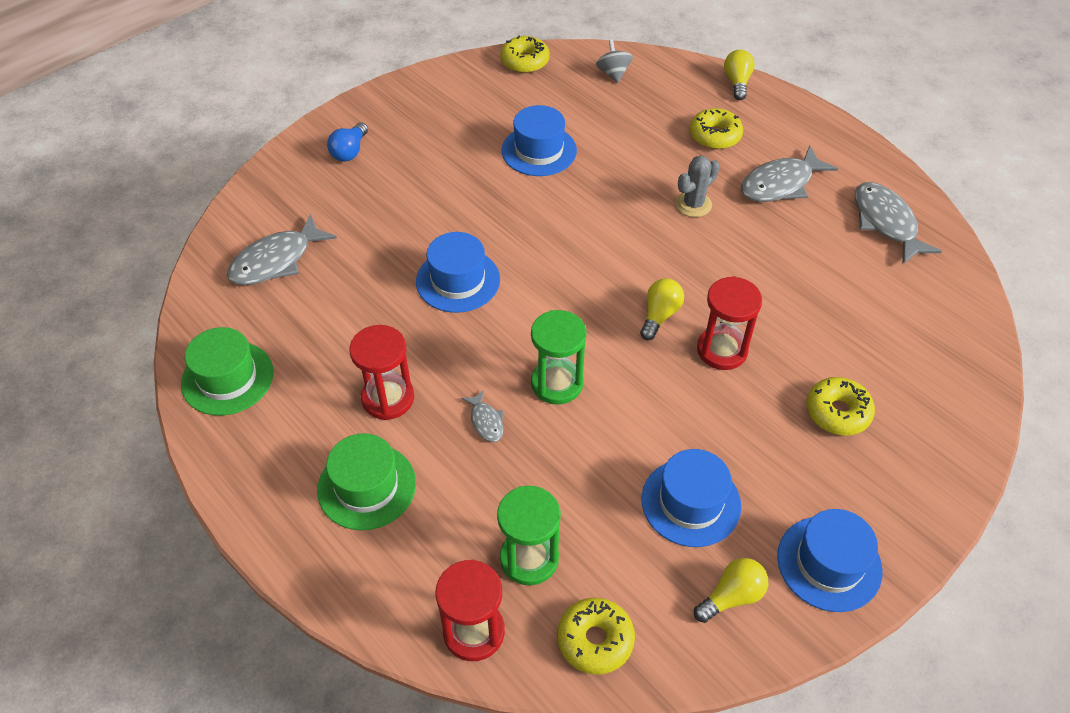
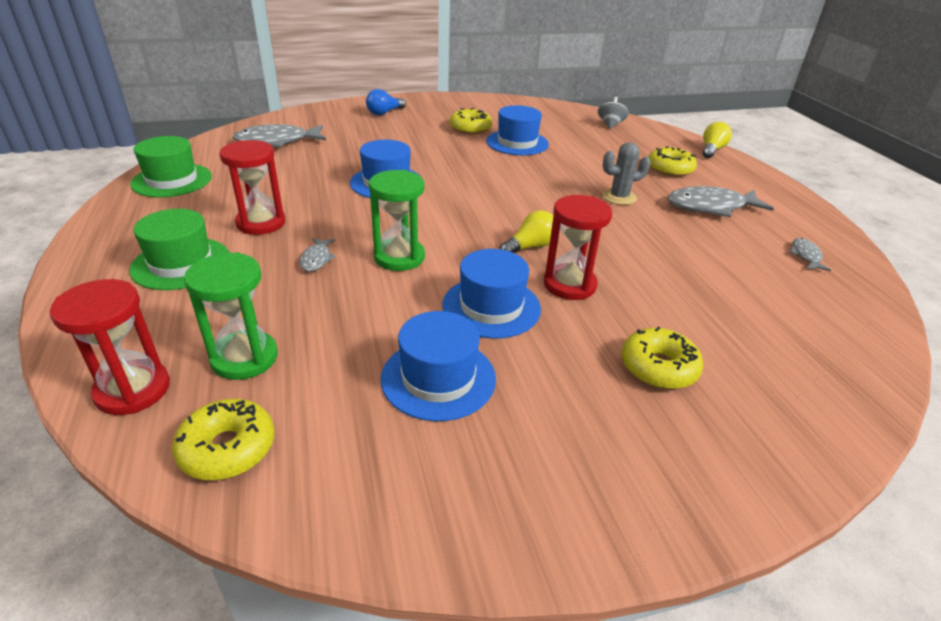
camera: 25 degrees right, 15 degrees down
yellow donut [500,36,550,73] -> yellow donut moved to [449,108,492,135]
yellow light bulb [694,558,768,623] -> none
blue hat [777,509,883,612] -> blue hat moved to [442,249,541,339]
grey fish [855,182,942,265] -> grey fish [790,238,831,271], size x0.50

